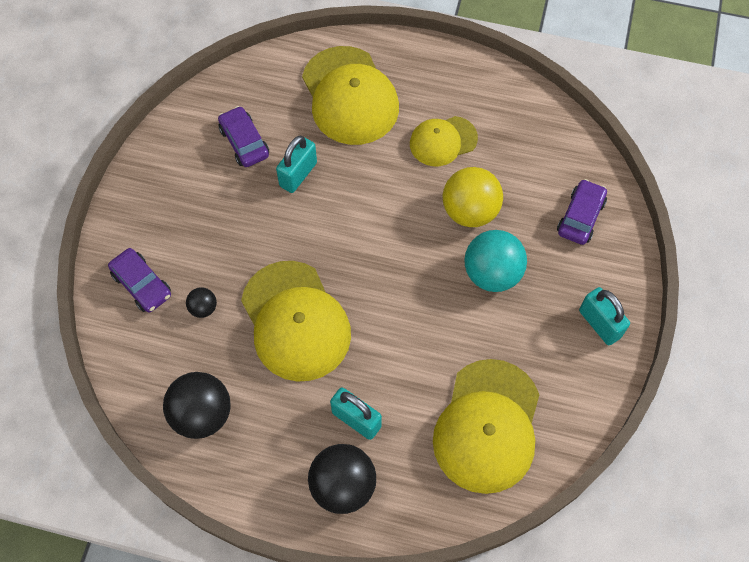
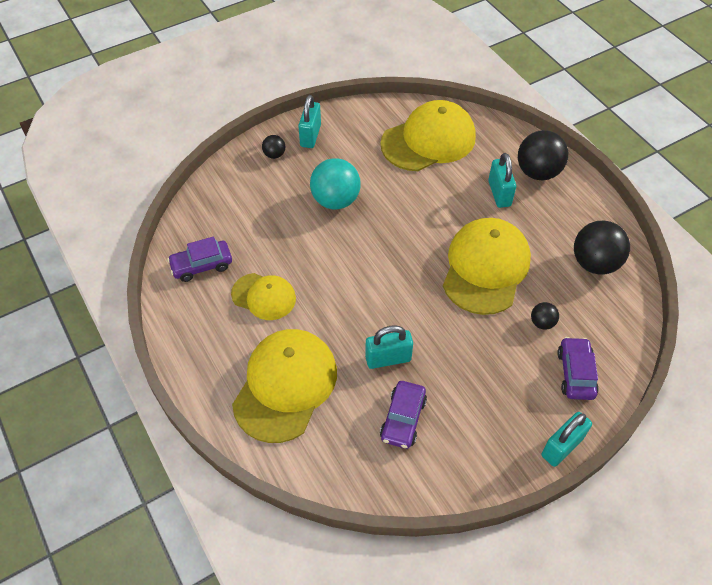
camera: 135 degrees left, 10 degrees down
yellow ball [443,167,503,227] -> none
purple car [557,179,607,245] -> purple car moved to [167,236,232,282]
none -> black ball [262,135,285,159]
none -> turquoise padlock [541,412,592,467]

